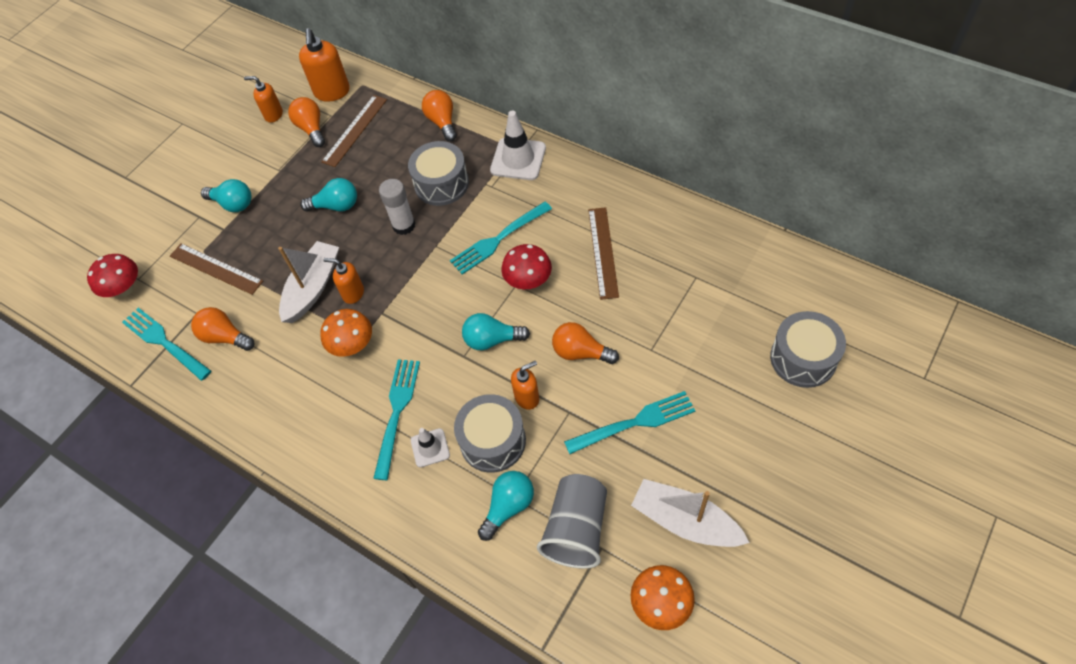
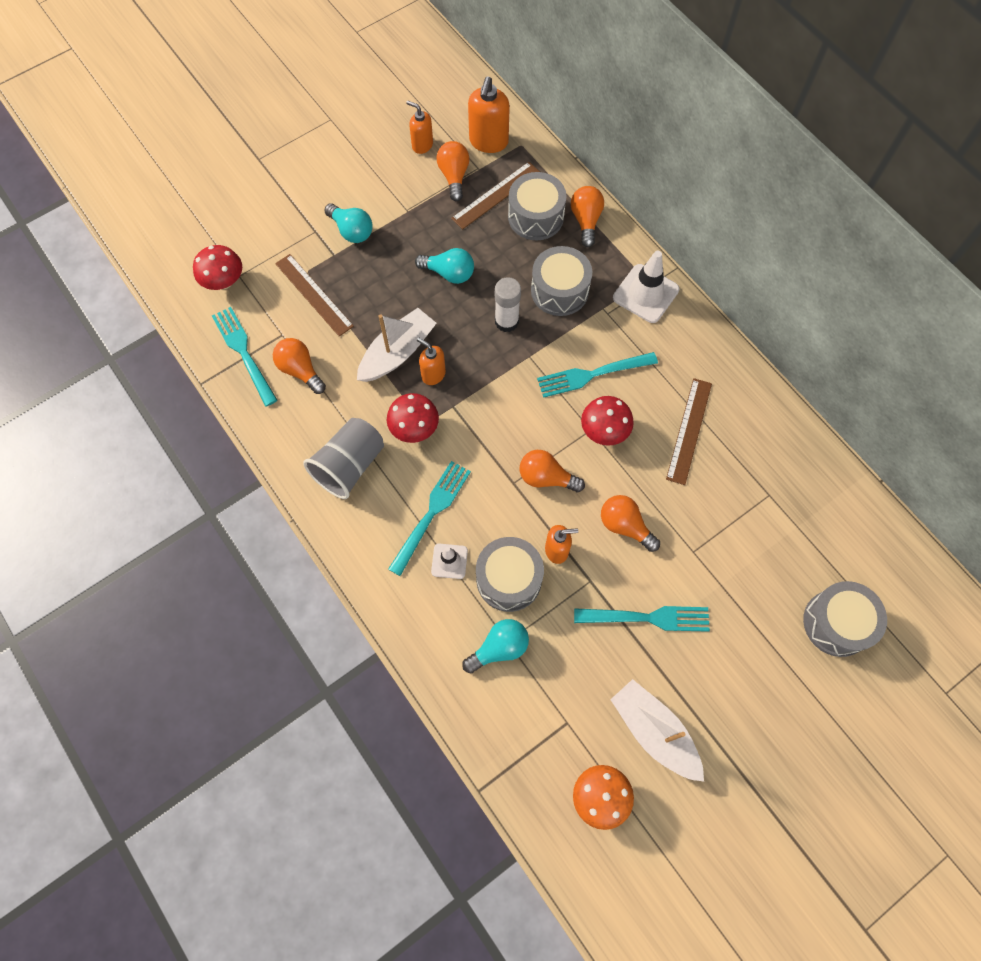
camera: 15 degrees right, 10 degrees up
orange mushroom [320,309,372,357] -> red mushroom [387,393,439,443]
turquoise light bulb [462,313,530,350] -> orange light bulb [520,450,585,492]
grey cup [537,474,607,569] -> grey cup moved to [303,418,384,499]
none -> grey drum [508,172,567,240]

